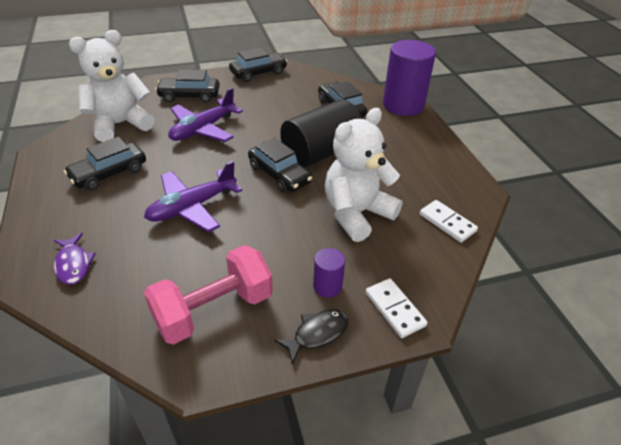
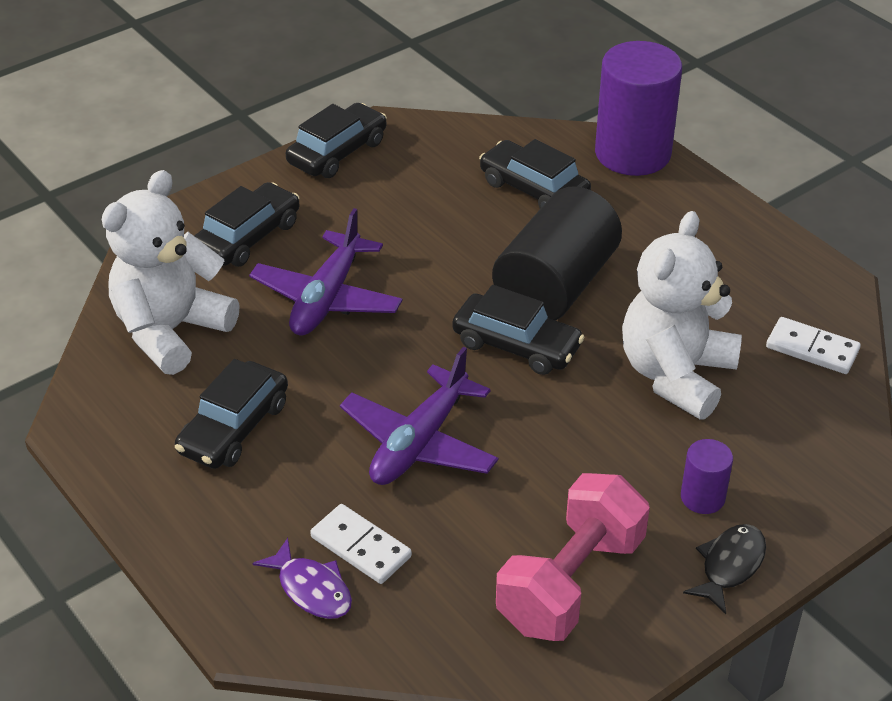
camera: 20 degrees left, 0 degrees up
black car [155,70,220,103] -> black car turned 150 degrees clockwise [195,182,299,267]
white domino [366,278,427,338] -> white domino moved to [310,504,412,584]

